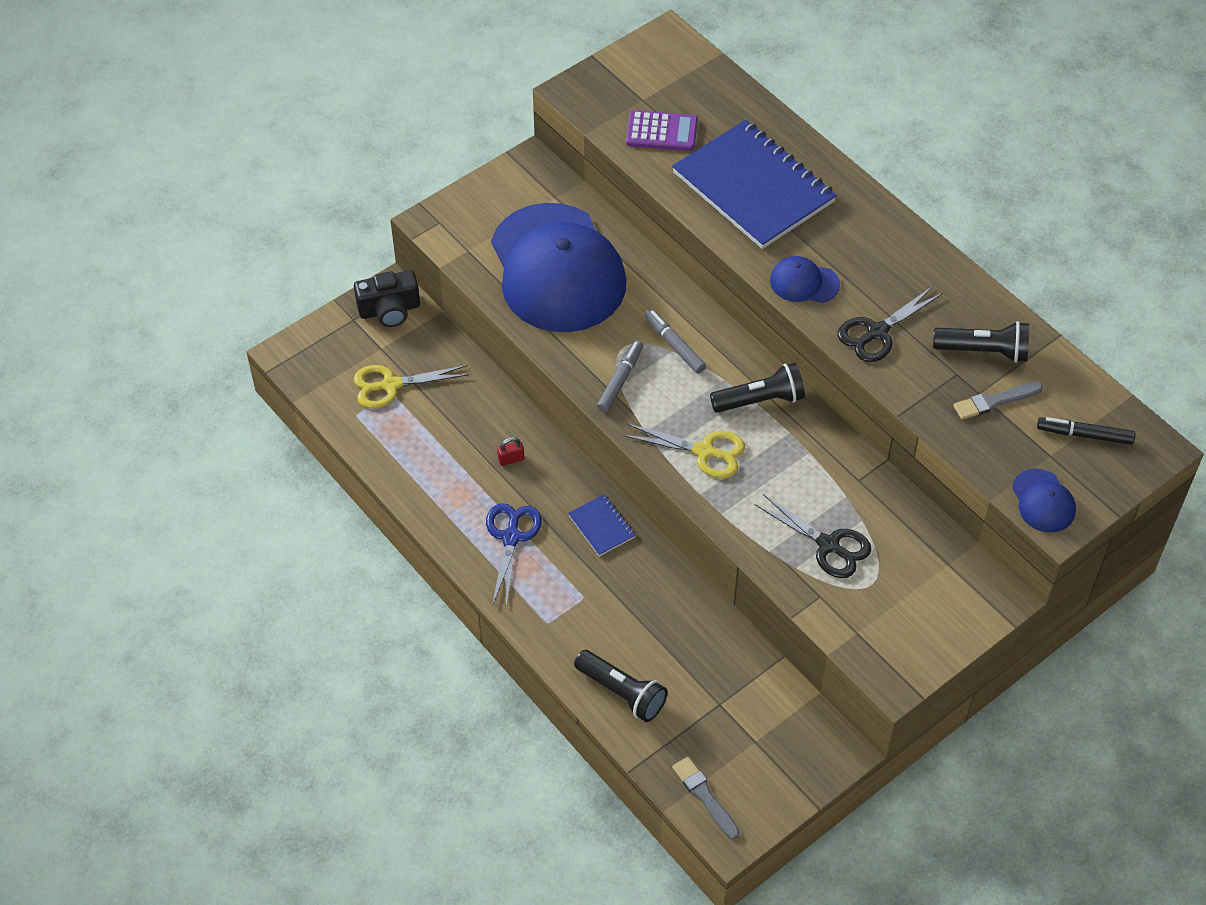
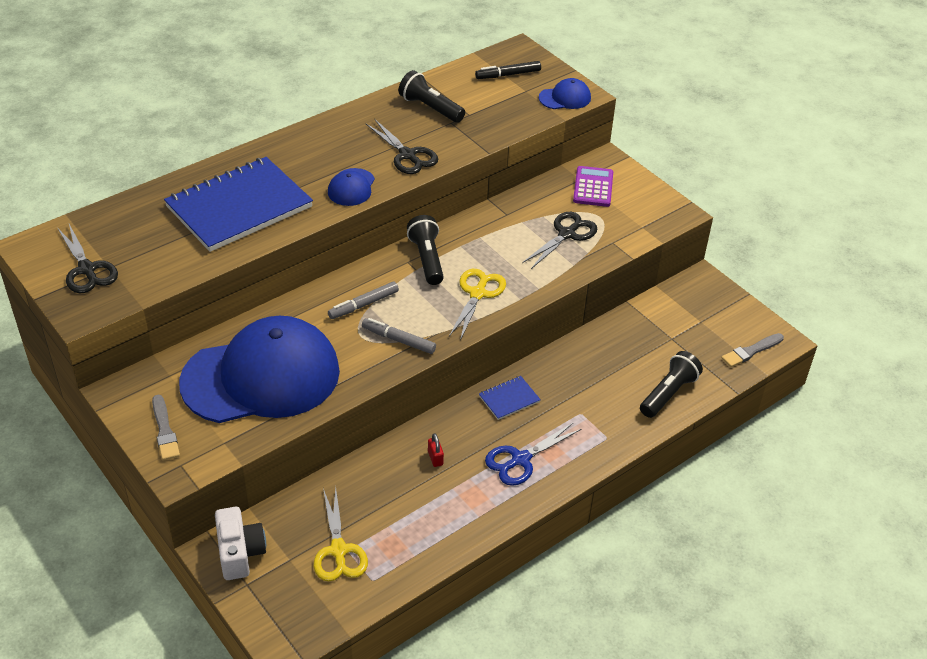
camera: 90 degrees left, 10 degrees down
black camera [354,270,420,327] -> white camera [215,507,266,580]
blue scissors [486,503,542,608] -> blue scissors turned 45 degrees counterclockwise [485,422,581,486]
purple calculator [626,110,698,151] -> purple calculator moved to [573,166,613,207]
black flashlight [933,321,1029,363] -> black flashlight turned 60 degrees counterclockwise [398,70,465,123]
grey brush [953,382,1043,420] -> grey brush moved to [152,395,180,461]
black marker [1037,417,1136,445] -> black marker turned 60 degrees clockwise [475,61,541,79]
none -> black scissors [58,224,118,293]

